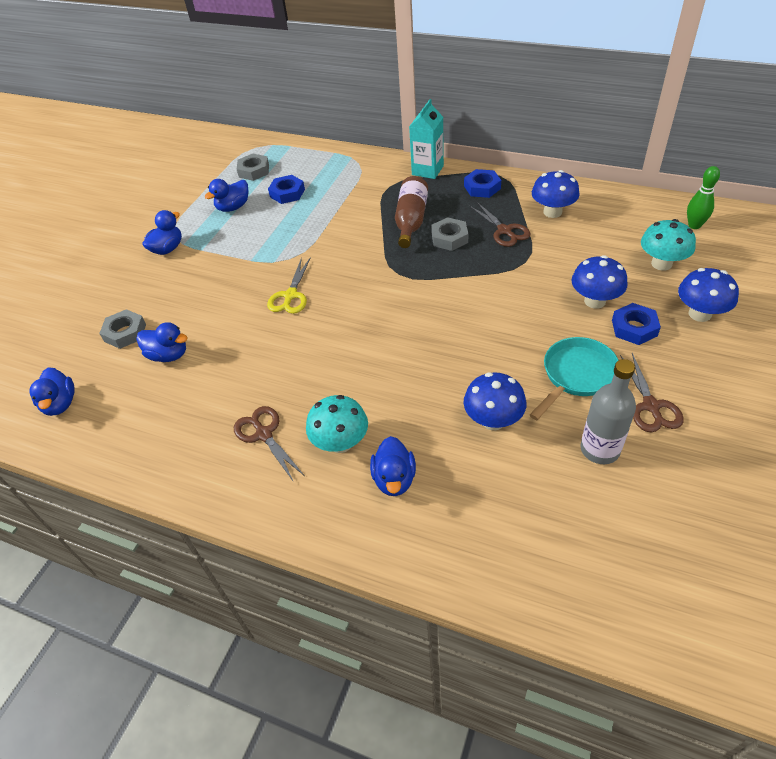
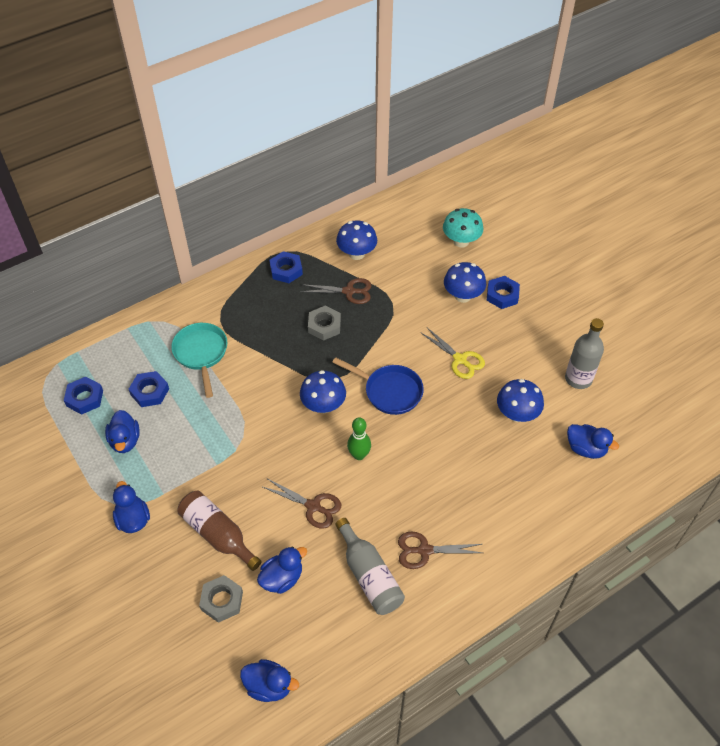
camera: 60 degrees left, 5 degrees up
grey nut [237,154,269,181] -> blue nut [64,377,103,415]
yellow scissors [267,257,311,314] -> yellow scissors moved to [420,328,485,379]
turquoise mushroom [306,395,368,453] -> none
blue duck [370,436,416,496] -> blue duck moved to [567,424,619,459]
brown bottle [395,176,428,248] -> brown bottle moved to [177,491,262,571]
turquoise carton [409,99,444,179] -> none
turquoise pan [530,337,619,420] -> turquoise pan moved to [171,323,227,398]
brown scissors [620,353,684,432] -> brown scissors moved to [263,479,342,529]
blue mushroom [678,268,739,322] -> blue mushroom moved to [300,370,346,413]
green bowling pin [687,166,720,229] -> green bowling pin moved to [347,417,371,460]
none -> blue pan [332,357,424,415]
none -> grey bottle [335,518,405,615]

